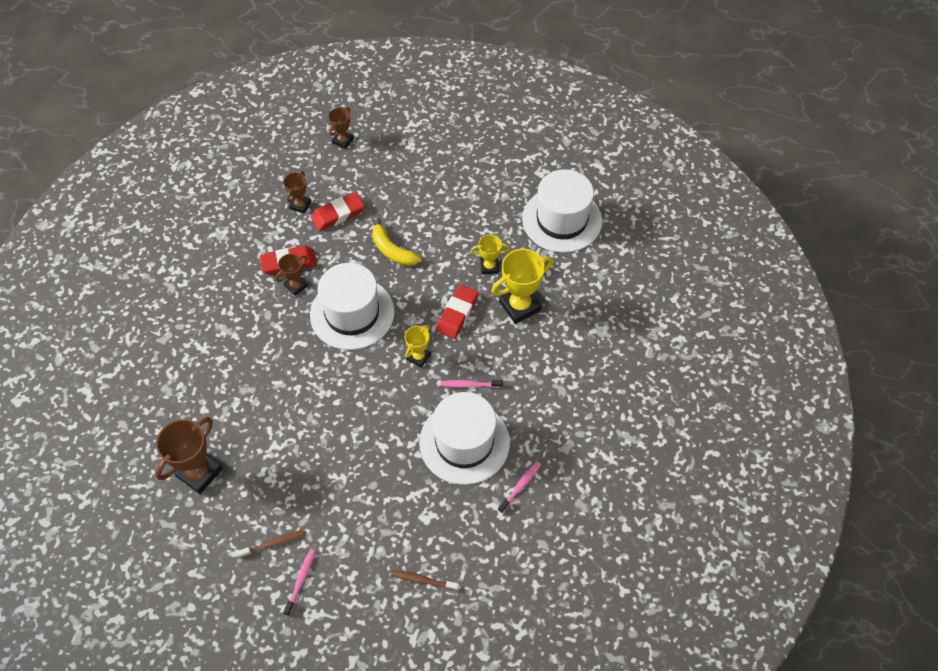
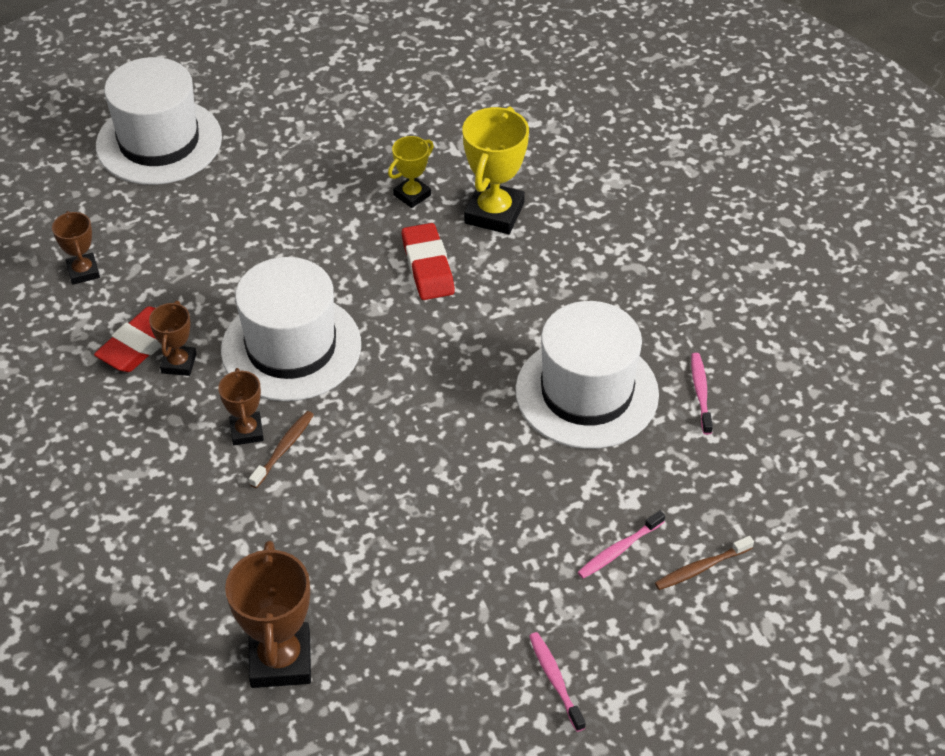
camera: 40 degrees left, 10 degrees down
brown toothbrush [237,530,305,558] -> brown toothbrush moved to [249,411,314,488]
red eraser [311,192,365,231] -> none
brown trophy [328,108,354,149] -> brown trophy moved to [218,368,264,445]
yellow banana [372,218,421,266] -> none
yellow trophy [405,325,431,368] -> none
pink toothbrush [440,380,503,388] -> pink toothbrush moved to [577,510,665,579]
white hat [522,169,602,253] -> white hat moved to [96,57,222,185]

